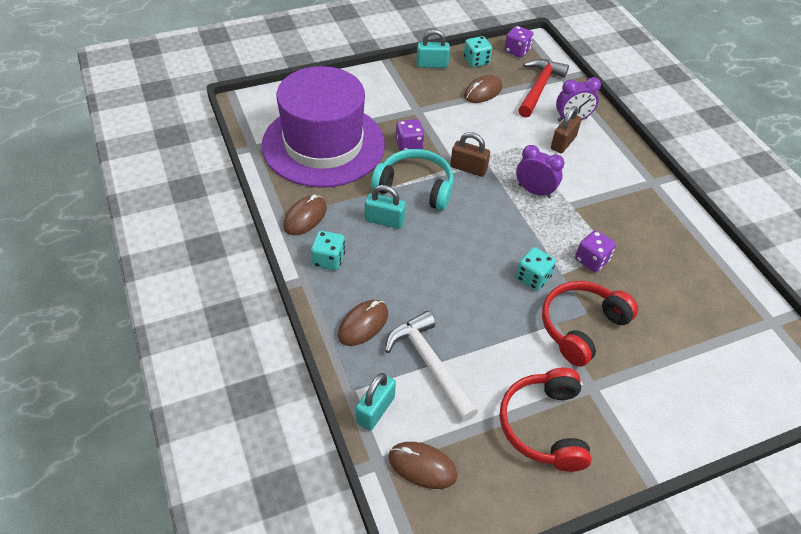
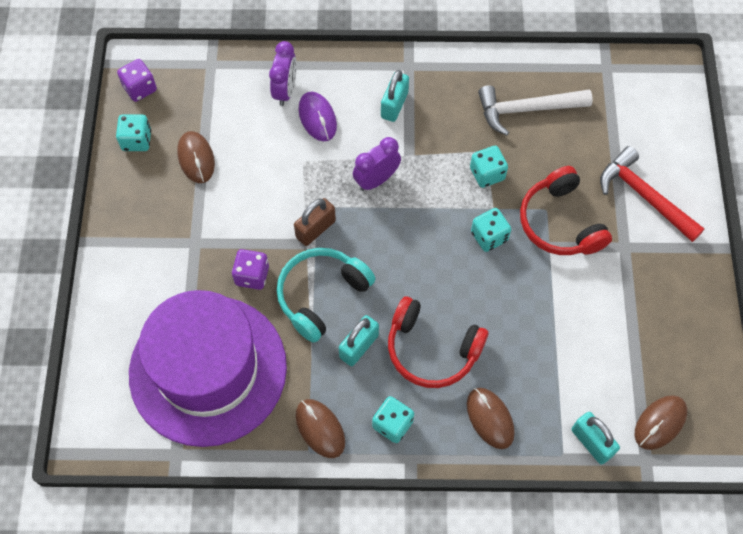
camera: 65 degrees left, 15 degrees up
white hammer [385,311,478,422] -> white hammer moved to [478,85,593,135]
turquoise padlock [416,29,450,68] -> turquoise padlock moved to [381,70,409,122]
red headphones [500,368,592,472] -> red headphones moved to [388,296,488,388]
red hammer [518,59,569,118] -> red hammer moved to [600,146,705,242]
brown padlock [551,106,582,153] -> purple mouse [299,92,337,141]
purple dice [575,230,616,272] -> turquoise dice [470,146,508,188]

